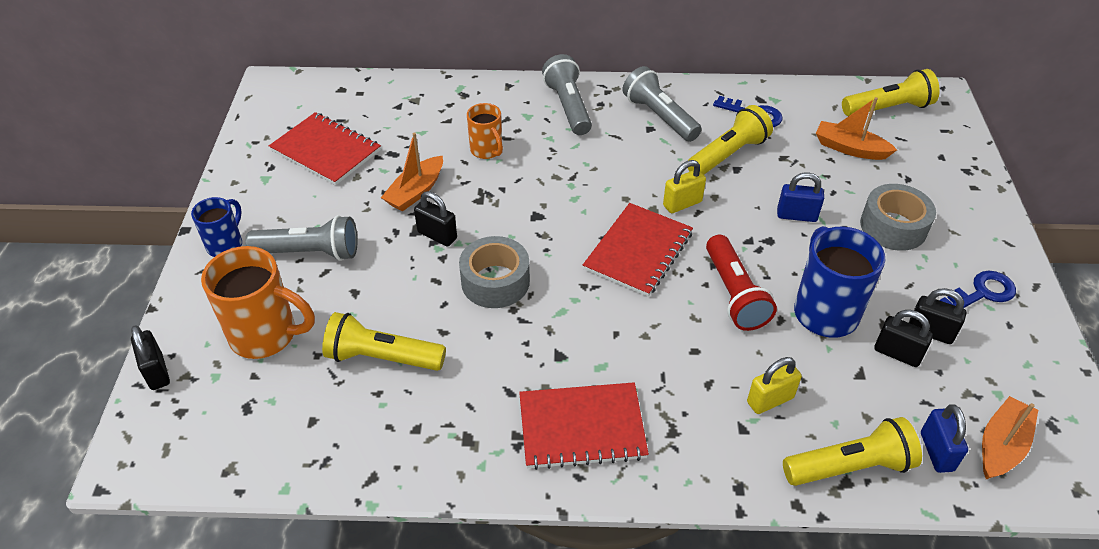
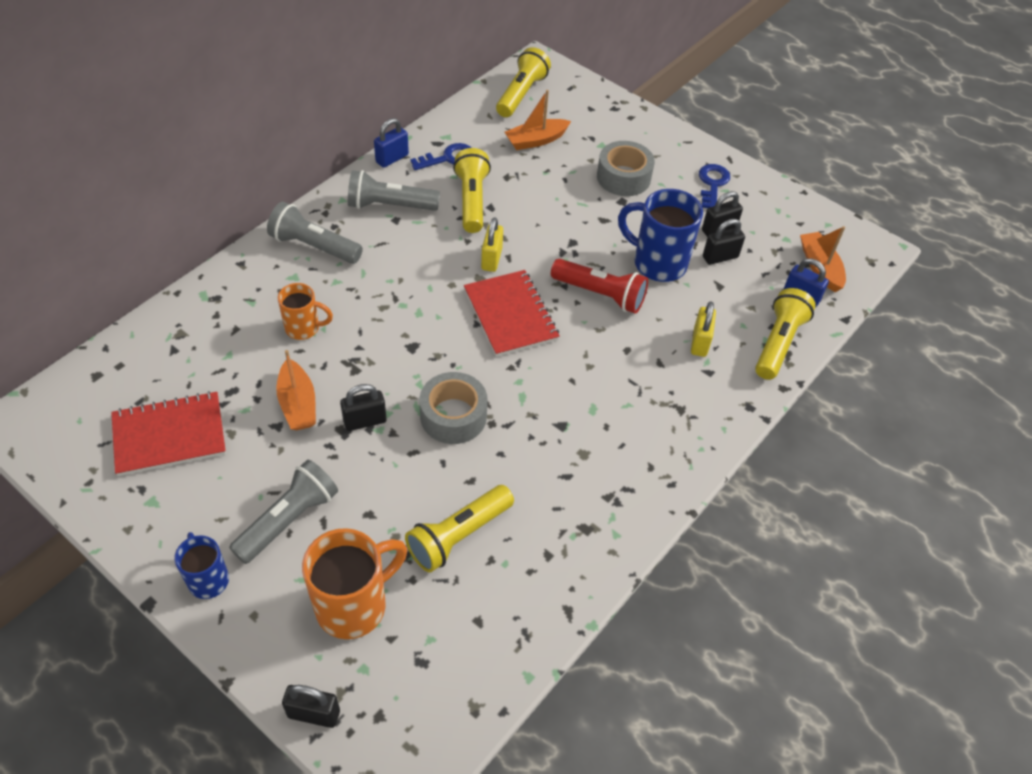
camera: 55 degrees left, 5 degrees up
red notebook [519,382,649,470] -> none
blue padlock [777,172,824,222] -> blue padlock moved to [374,118,409,168]

